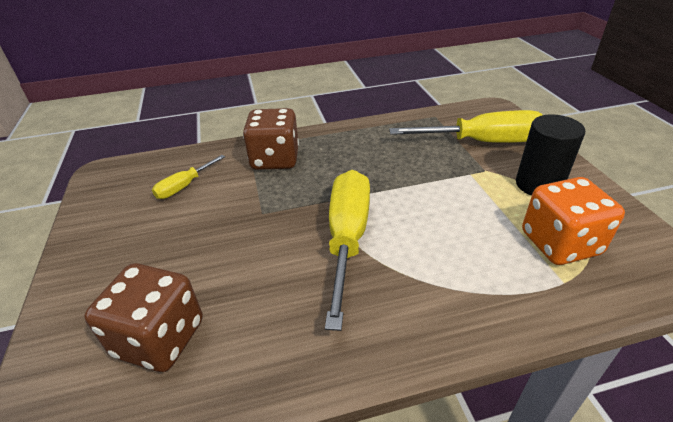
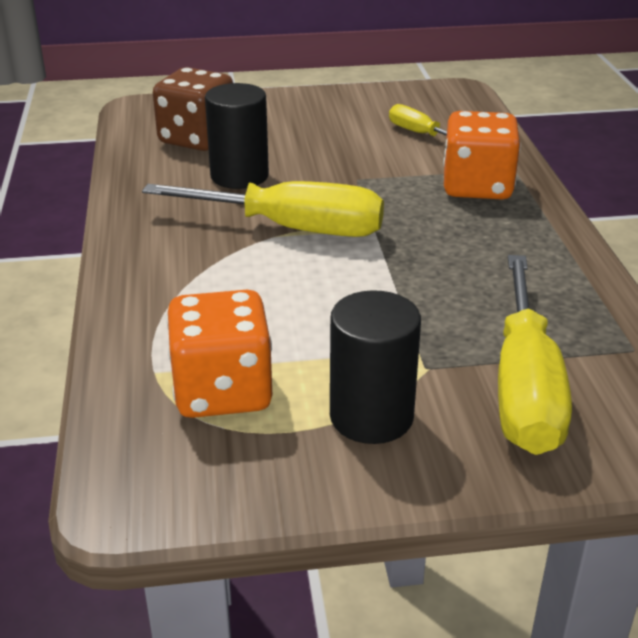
camera: 95 degrees right, 5 degrees down
brown dice [243,108,299,170] -> orange dice [443,111,521,199]
none -> black cylinder [205,83,269,189]

